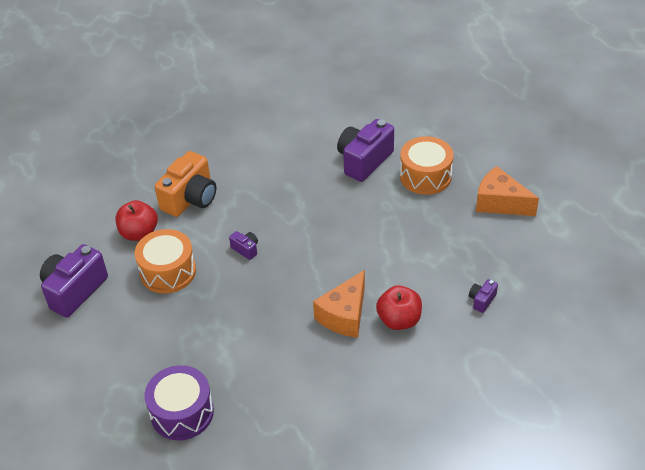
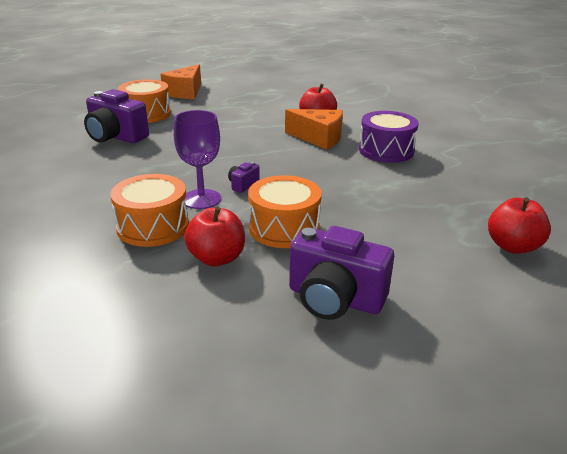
camera: 100 degrees left, 15 degrees down
purple drum [145,365,214,440] -> purple drum moved to [359,111,419,163]
orange camera [155,151,216,217] -> orange drum [110,174,189,247]
purple camera [469,279,498,313] -> none
none -> purple goblet [174,110,221,209]
none -> red apple [488,197,551,254]

